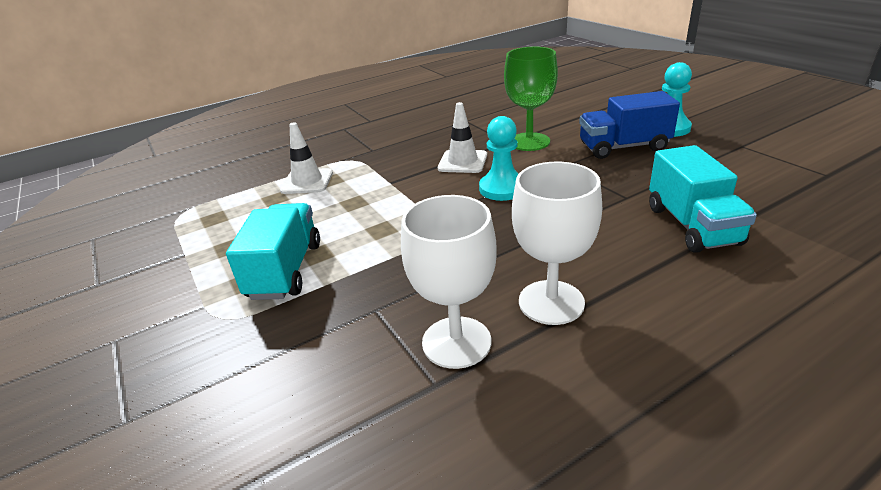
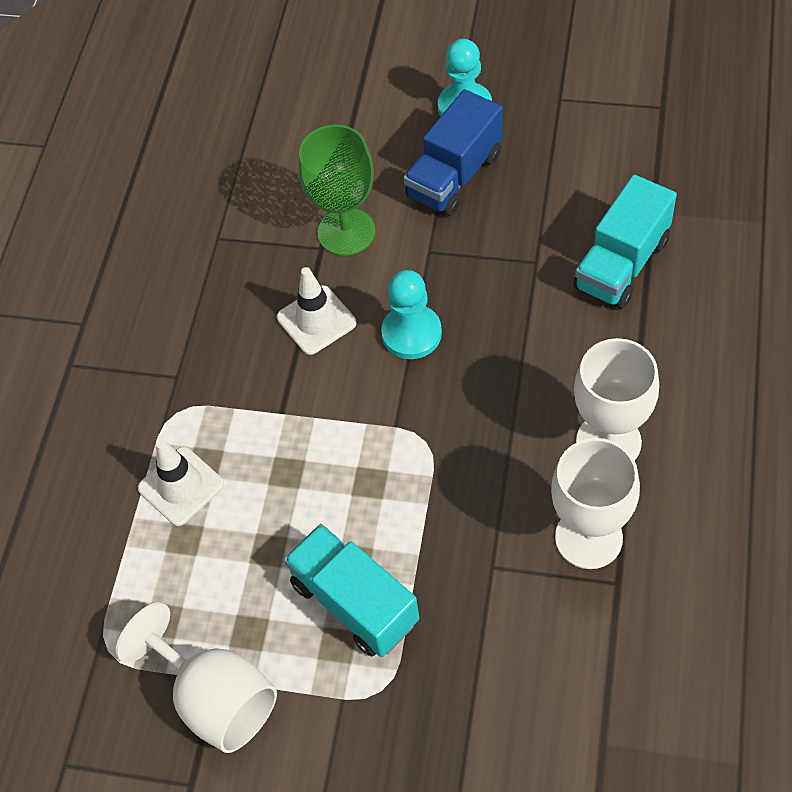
camera: 45 degrees left, 25 degrees up
turquoise truck [649,145,757,253] -> turquoise truck turned 90 degrees clockwise [573,175,677,309]
none -> white goblet [116,602,277,753]

